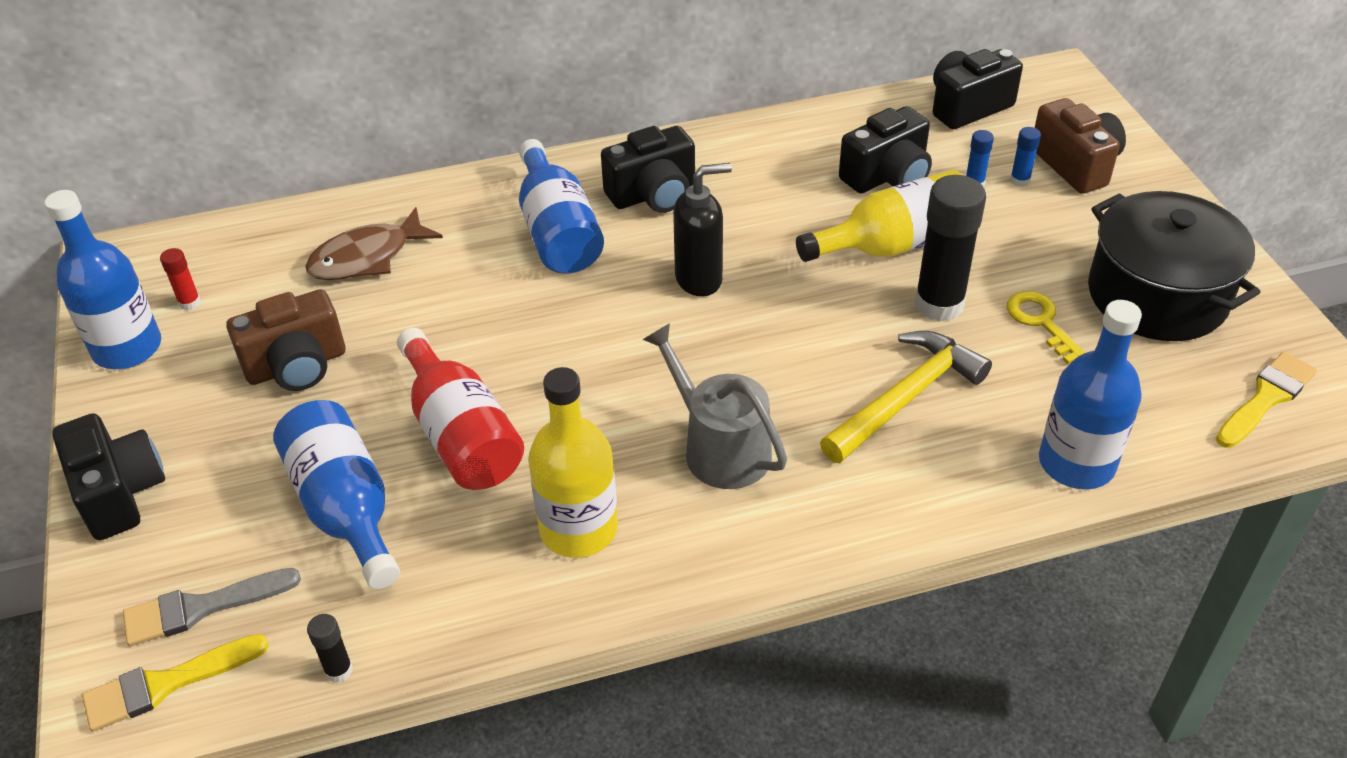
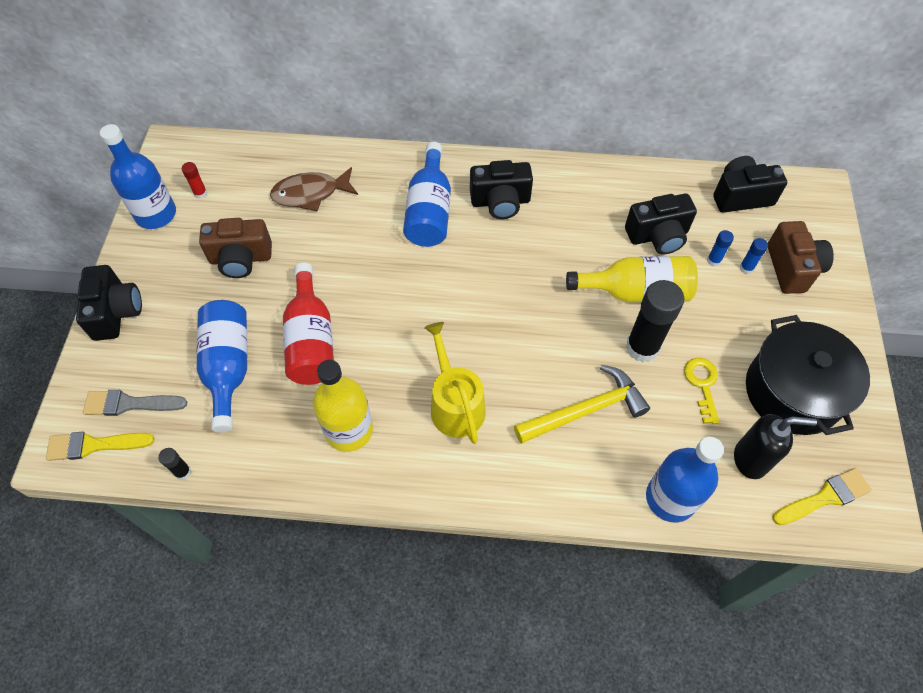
camera: 20 degrees right, 15 degrees up
grey watering can [643,323,787,489] -> yellow watering can [424,322,486,444]
black soap dispenser [673,163,732,296] -> black soap dispenser moved to [734,414,817,479]

